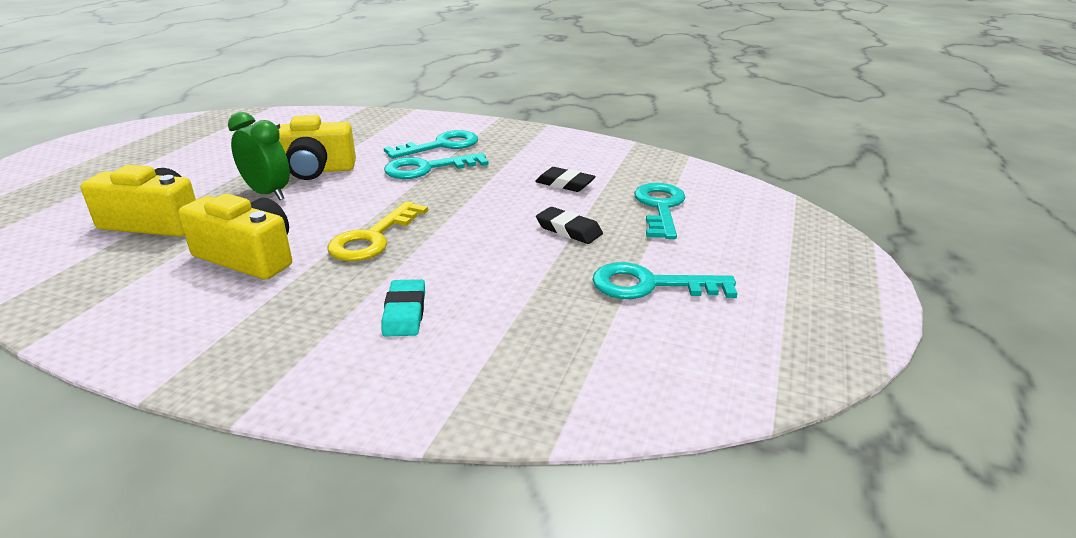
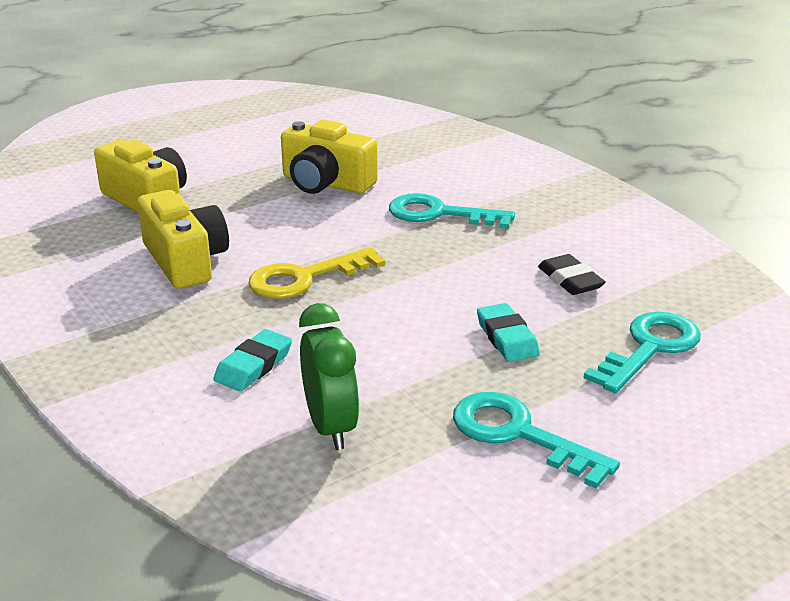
camera: 35 degrees right, 0 degrees up
green clock [228,112,290,200] -> green clock moved to [299,303,359,450]
turquoise key [384,130,478,159] -> none
black eraser [536,207,603,244] -> turquoise eraser [477,303,540,362]

